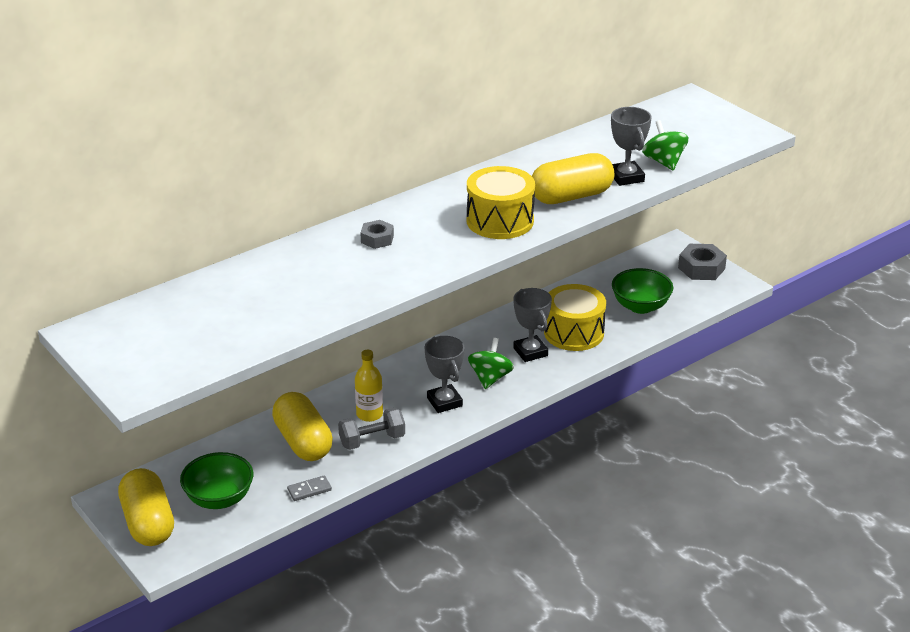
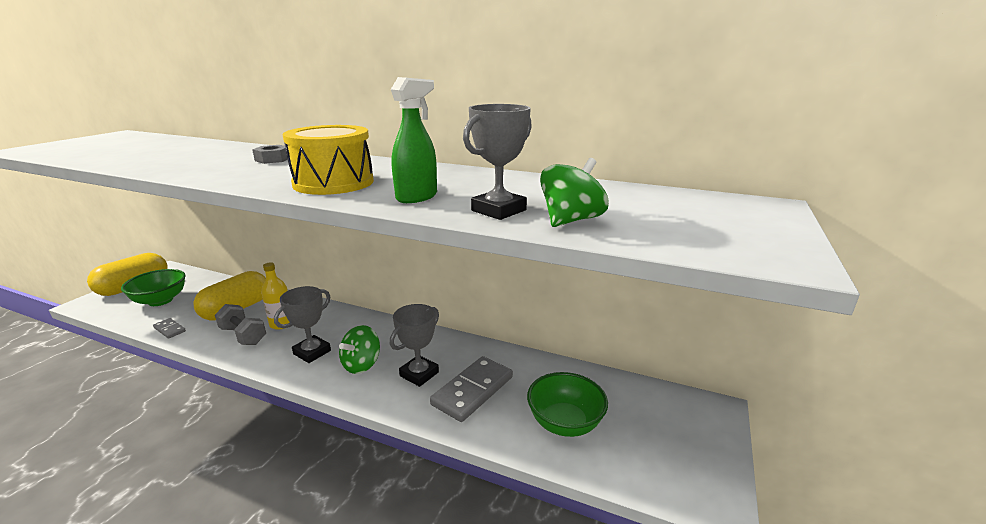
camera: 60 degrees right, 10 degrees down
green spinning top [468,338,514,389] -> green spinning top turned 135 degrees clockwise [339,325,380,374]
yellow capsule [532,153,614,204] -> green spray bottle [391,77,437,203]
yellow drum [544,284,606,351] -> grey domino [430,356,513,422]
grey nut [678,244,727,280] -> none

